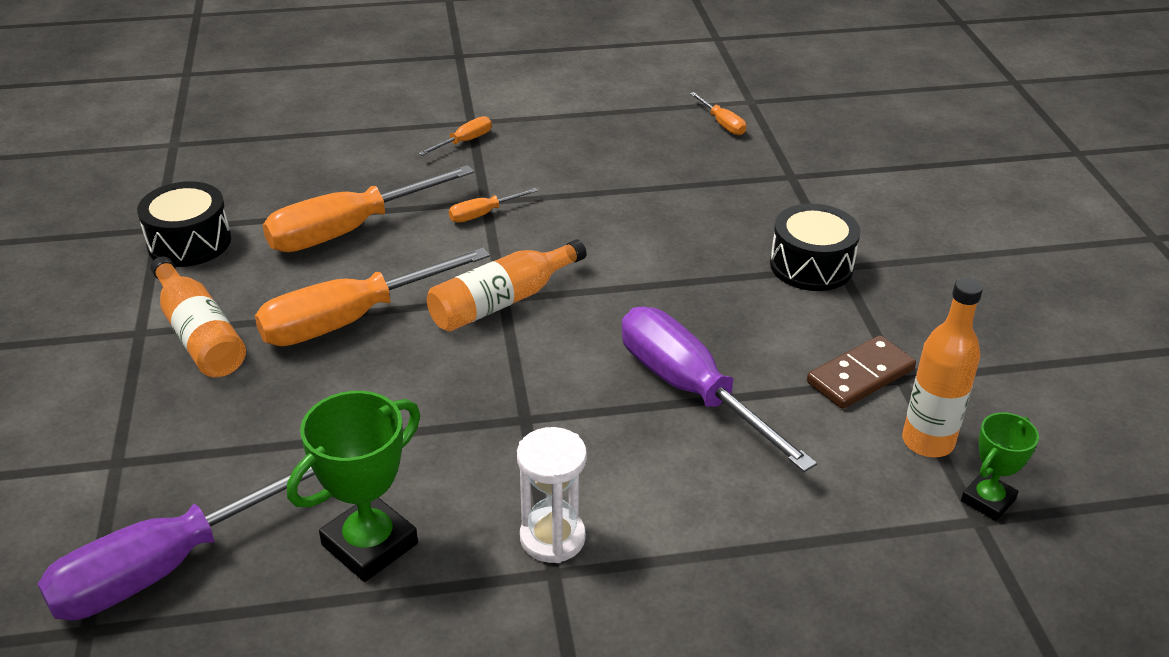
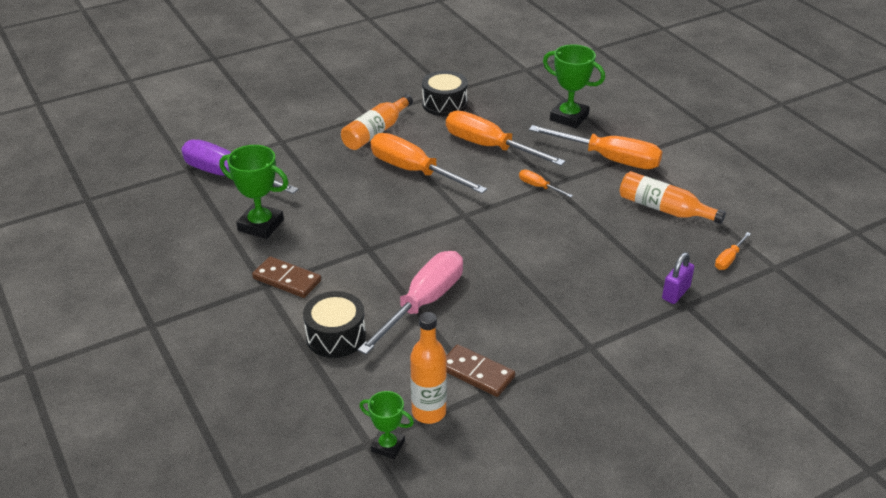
camera: 70 degrees right, 0 degrees up
orange screwdriver [419,116,492,156] -> orange screwdriver [529,125,662,169], size x2.28
orange bottle [427,239,587,332] -> orange bottle moved to [620,171,726,224]
white hourglass [517,427,587,563] -> brown domino [252,256,321,298]
purple screwdriver [622,307,817,472] -> pink screwdriver [358,251,463,354]
black drum [770,204,860,291] -> black drum moved to [303,291,366,358]
none -> green trophy [543,44,605,128]
none -> purple padlock [662,252,694,304]

